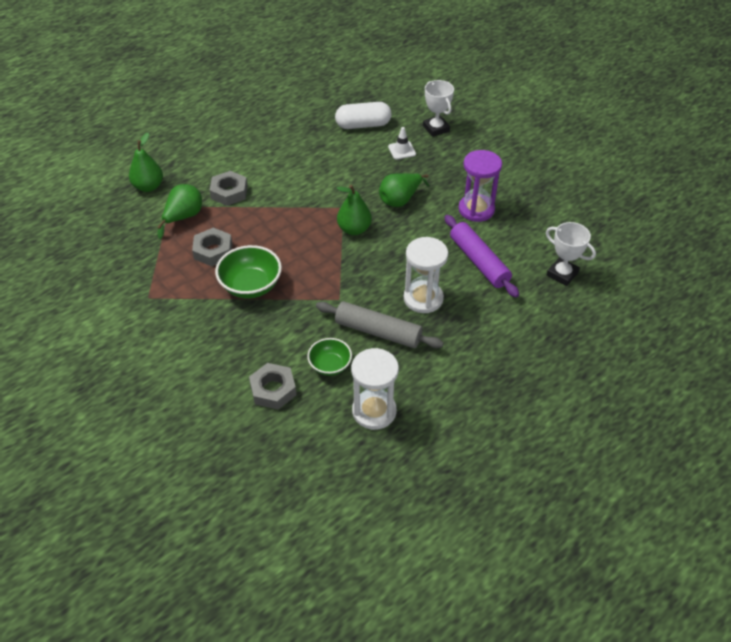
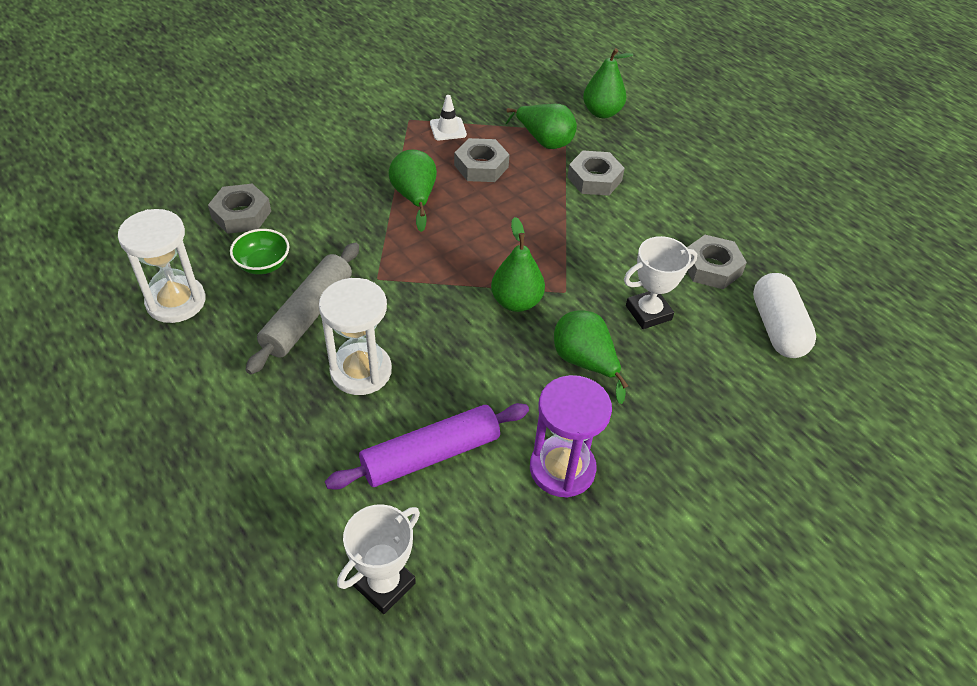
camera: 90 degrees right, 0 degrees up
green bowl [215,245,282,299] -> green pear [389,149,437,232]
white traffic cone [388,127,416,160] -> white traffic cone moved to [430,95,467,140]
white trophy [423,80,454,137] -> white trophy moved to [624,236,697,329]
none -> grey nut [687,235,747,289]

